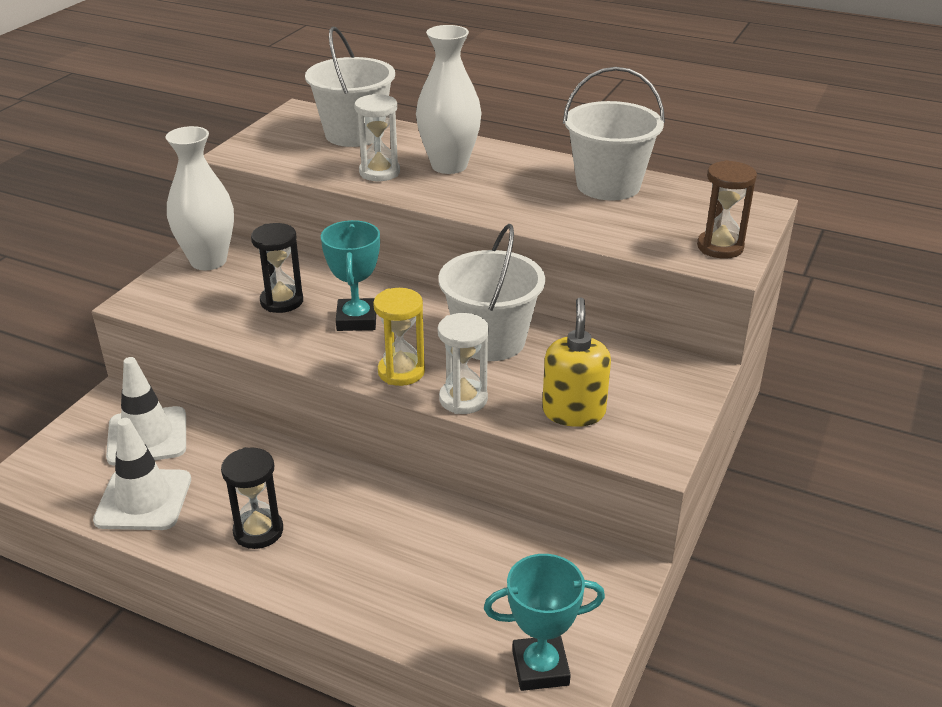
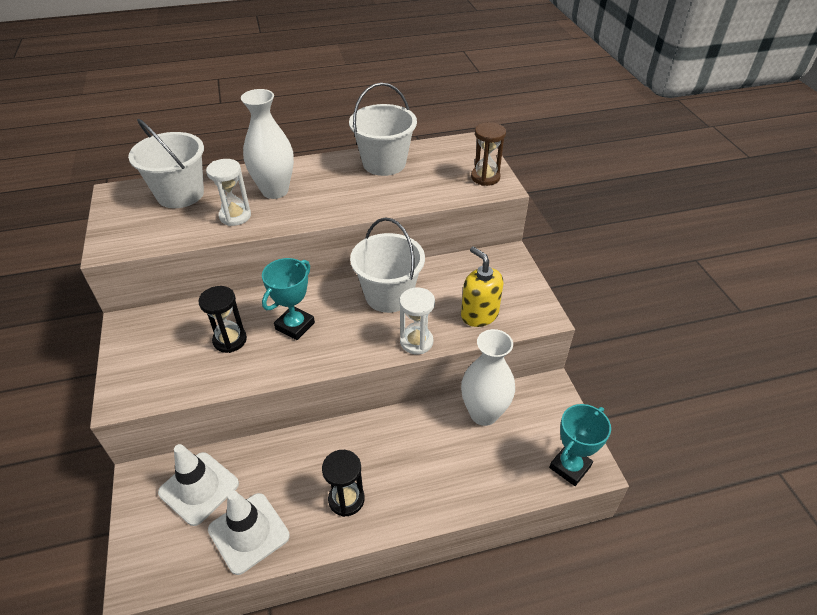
camera: 40 degrees left, 10 degrees up
white vase [166,126,234,270] -> white vase moved to [461,329,515,426]
turquoise trophy [321,220,380,331] -> turquoise trophy turned 75 degrees clockwise [262,258,315,340]
yellow hourglass [373,288,425,386] -> none

